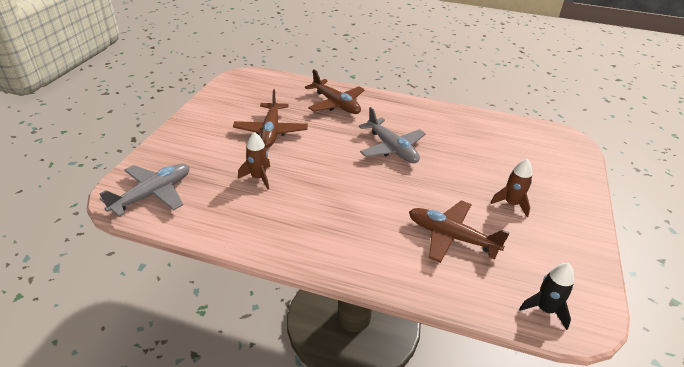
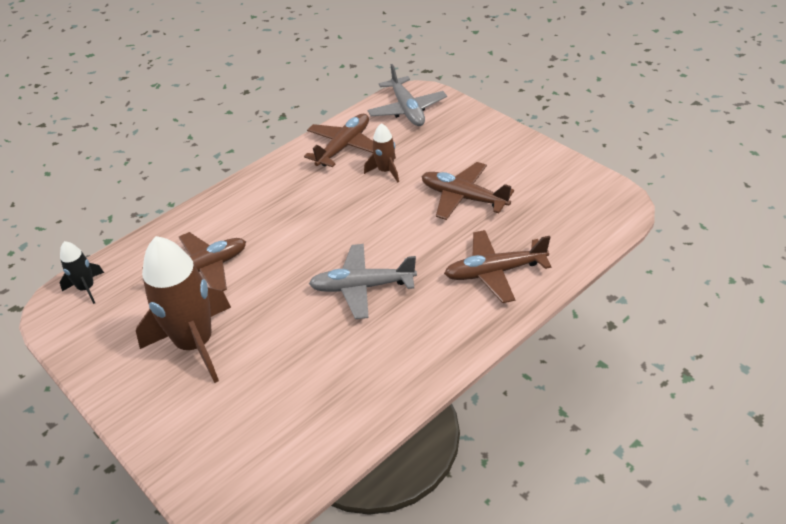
camera: 125 degrees right, 5 degrees up
brown rocket [491,159,532,217] -> brown rocket [136,236,231,383], size x2.10
none -> brown plane [304,114,373,167]

